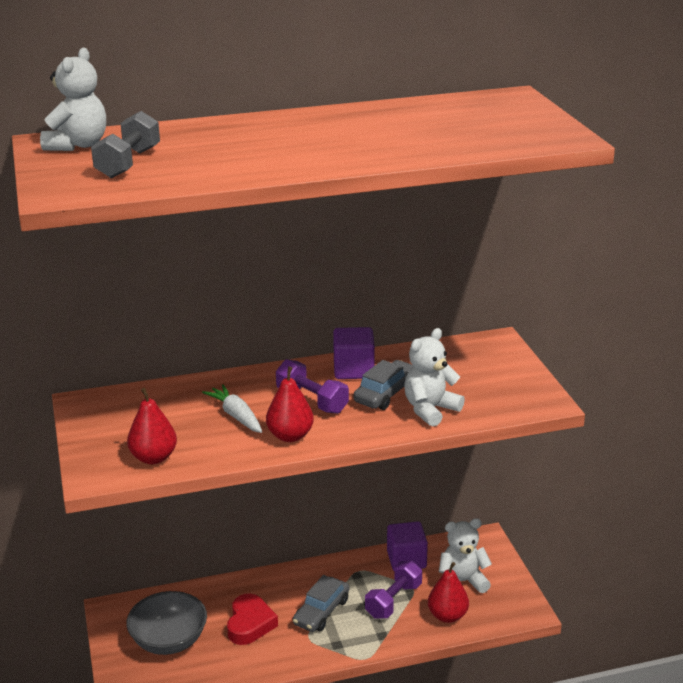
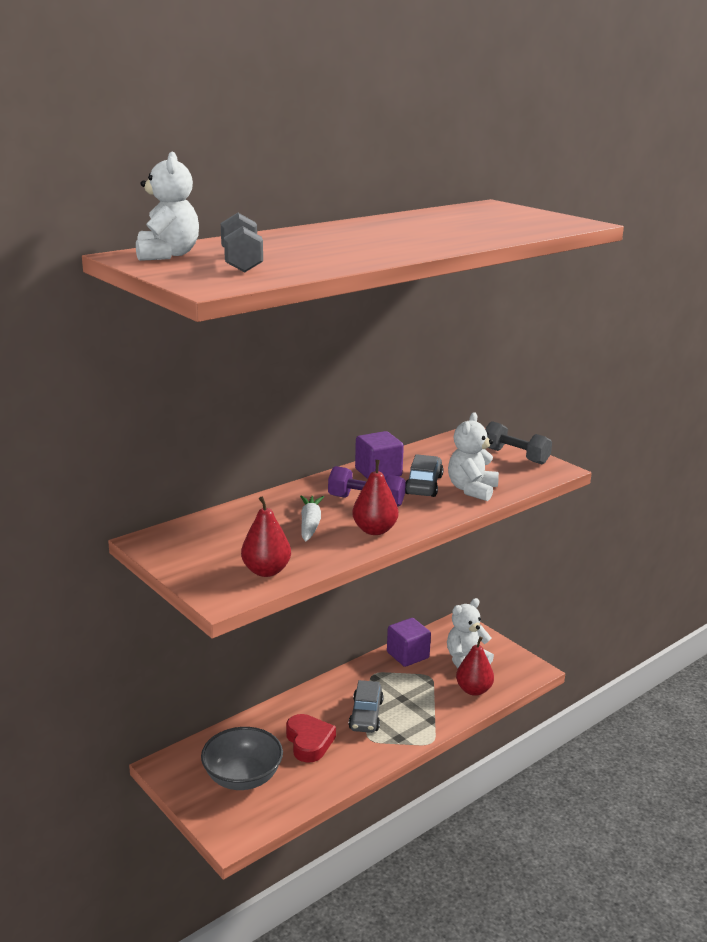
camera: 25 degrees left, 5 degrees down
white carrot [202,384,262,433] -> white carrot turned 60 degrees clockwise [300,495,324,541]
purple dumbbell [365,561,422,619] -> none
none -> grey dumbbell [485,421,552,464]

